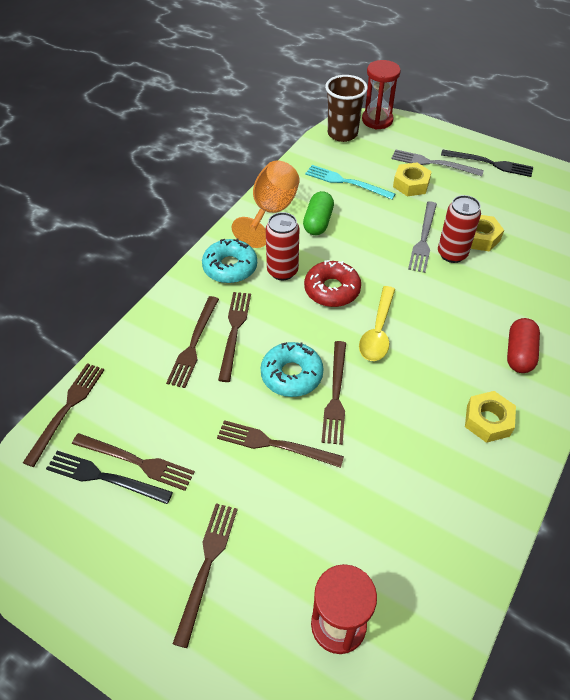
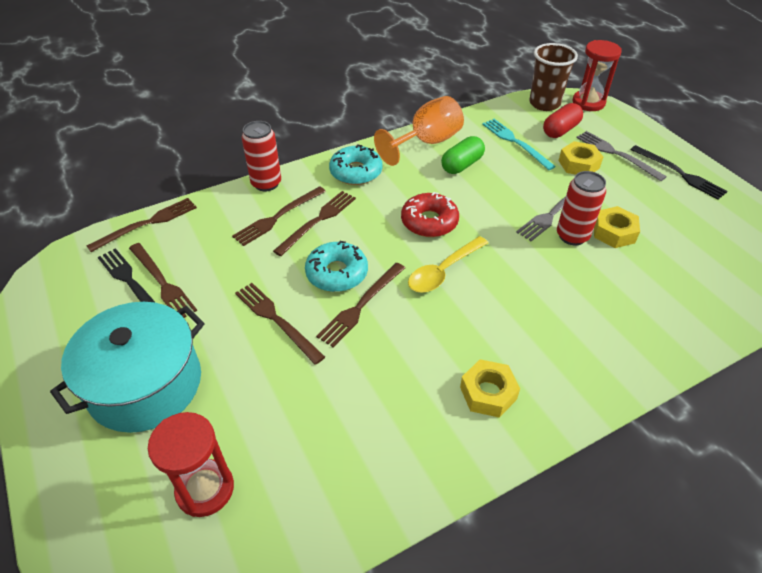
camera: 30 degrees right, 5 degrees down
brown fork [173,503,238,648] -> turquoise pot [50,302,205,433]
red can [266,212,299,280] -> red can moved to [242,121,281,191]
red capsule [507,318,540,373] -> red capsule moved to [543,103,583,138]

